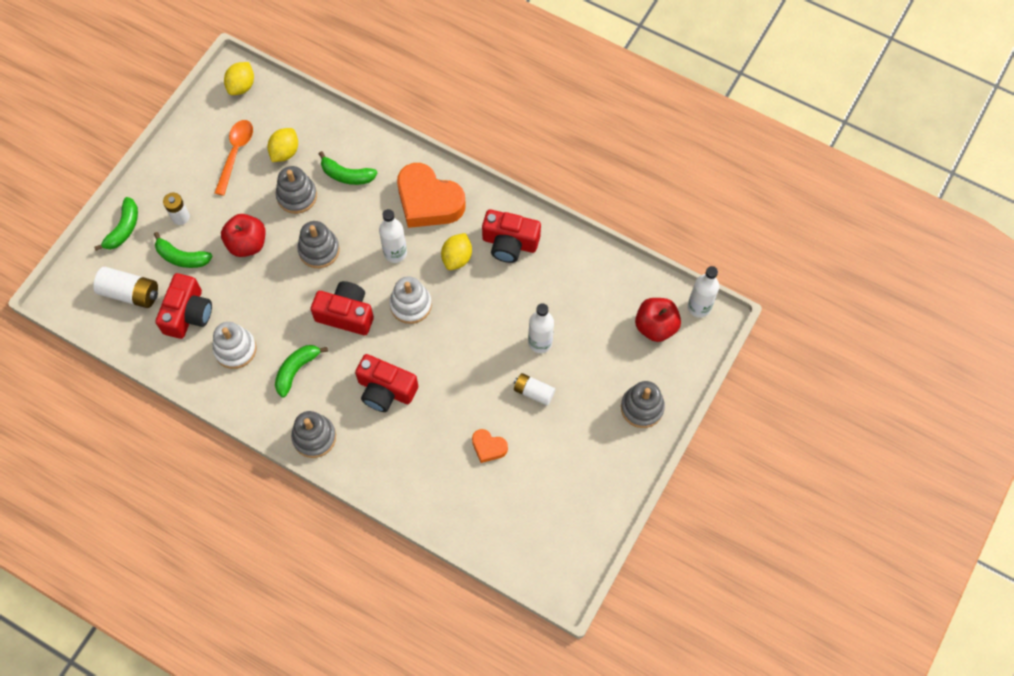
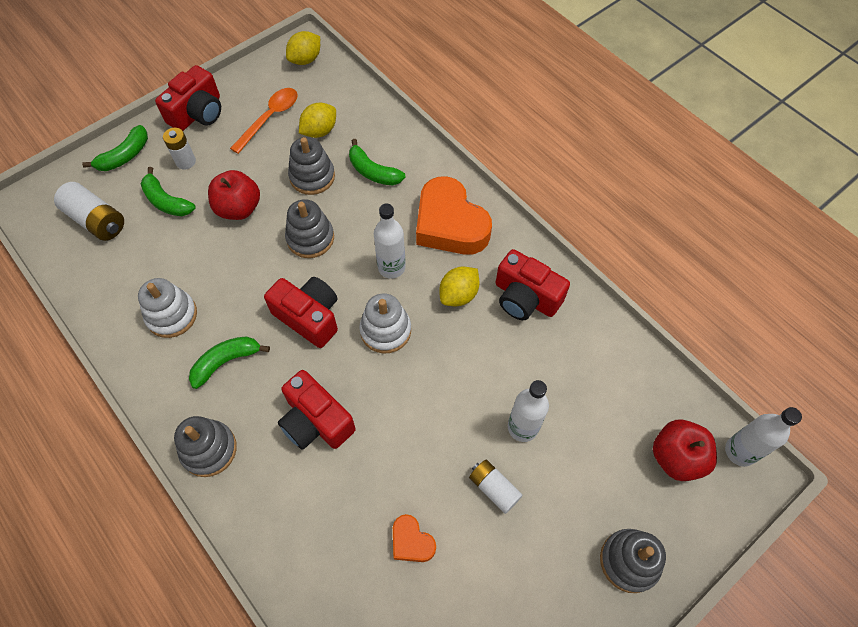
camera: 20 degrees right, 5 degrees down
red camera [155,273,212,339] -> red camera moved to [155,65,221,131]

